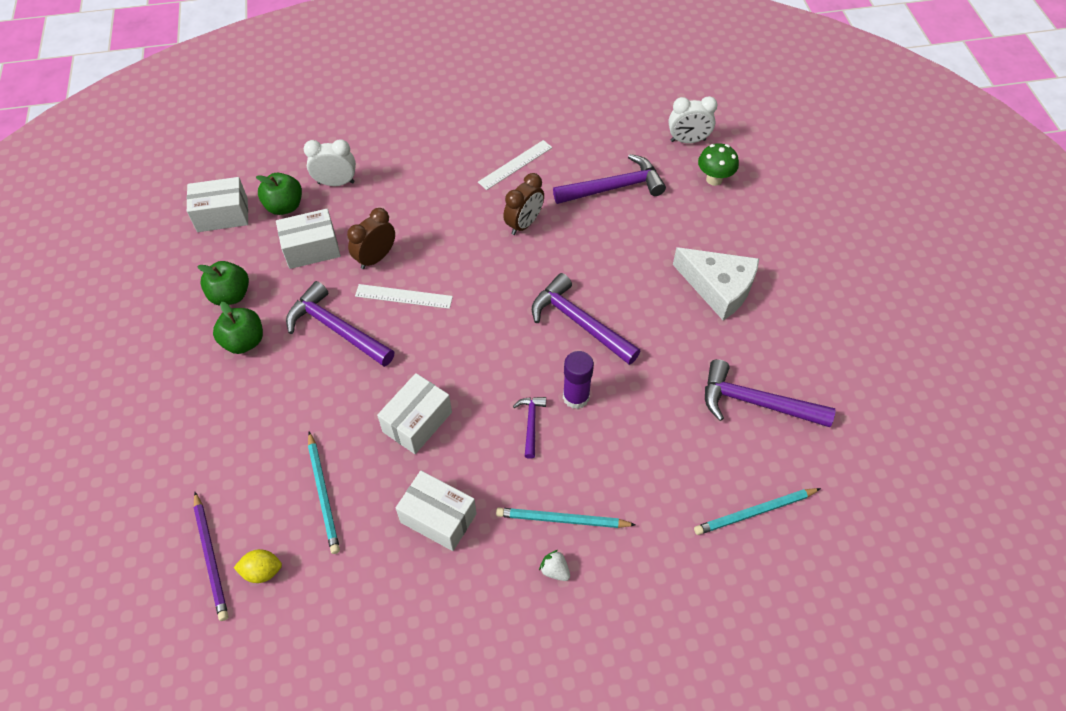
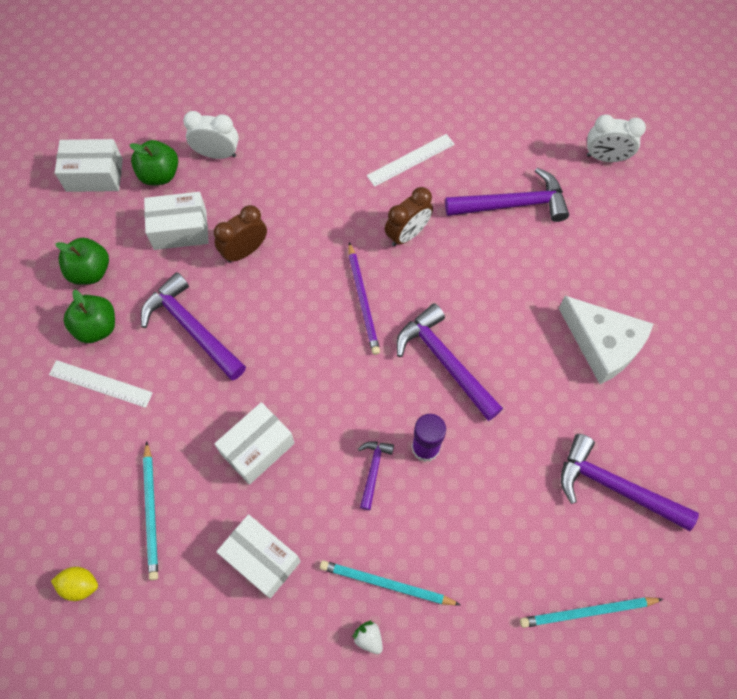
camera: 10 degrees right, 10 degrees up
purple pencil [194,492,228,621] -> purple pencil moved to [348,242,380,355]
white ruler [355,284,453,309] -> white ruler moved to [49,360,153,408]
green mushroom [698,143,739,186] -> none

